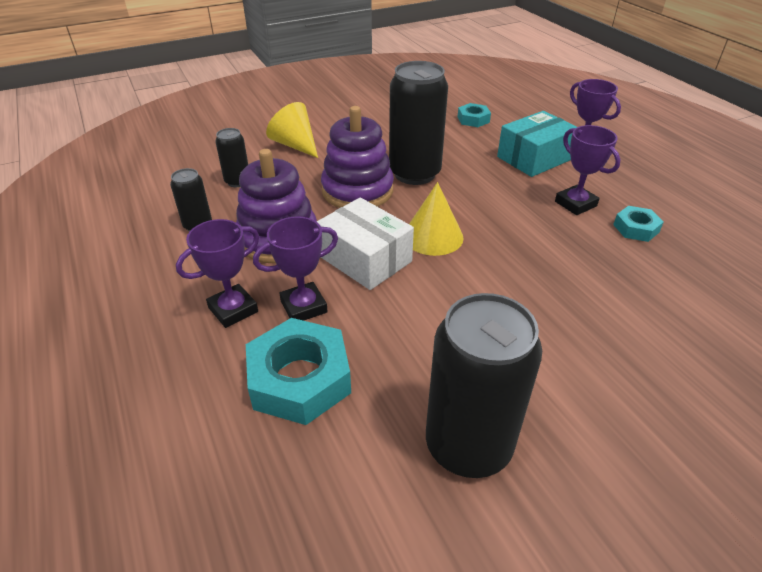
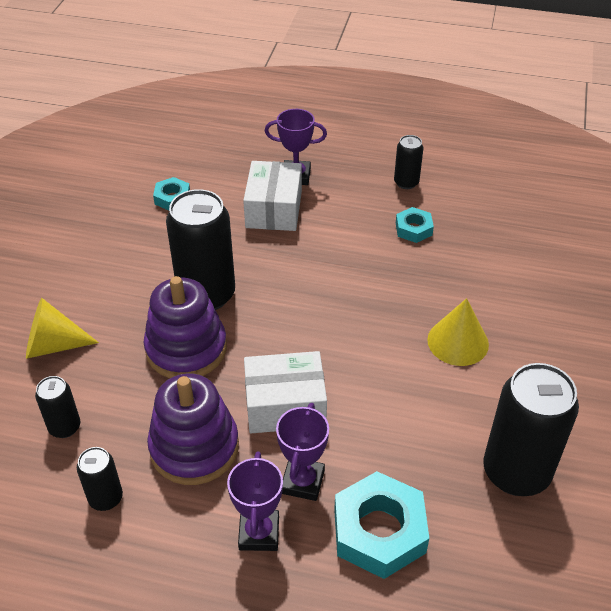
camera: 50 degrees left, 5 degrees up
yellow cone [409,182,464,256] -> yellow cone moved to [427,298,489,366]
turquoise box [497,111,577,177] -> white box [243,161,302,231]
purple trophy [555,125,621,215] -> none
none -> black can [394,135,423,189]

